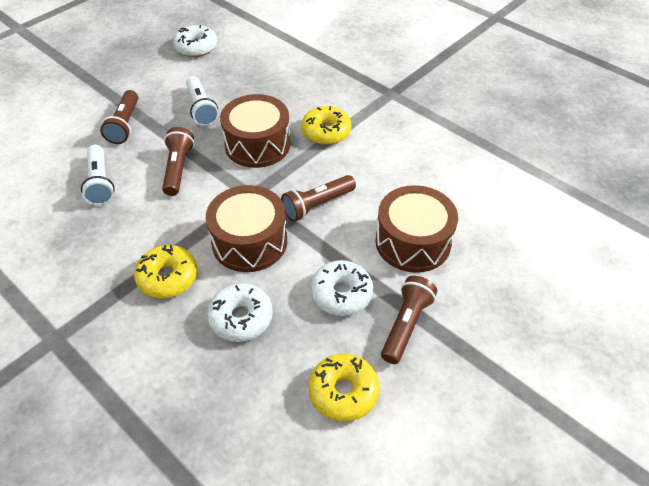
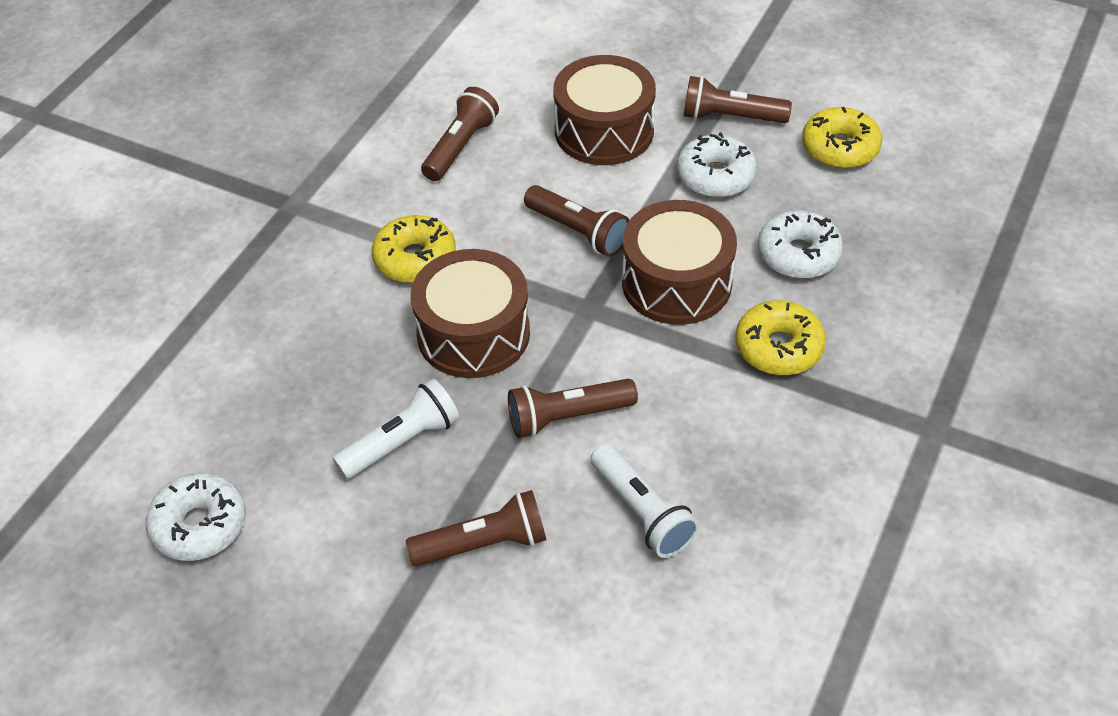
camera: 105 degrees left, 0 degrees up
white flashlight [81,145,115,206] -> white flashlight turned 90 degrees clockwise [590,444,699,558]
none -> brown flashlight [421,87,499,181]

